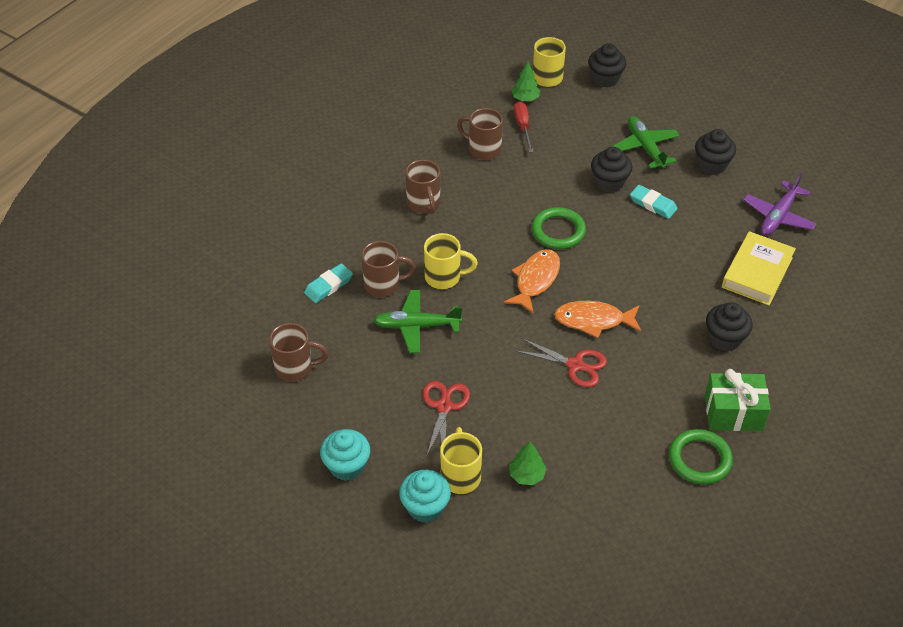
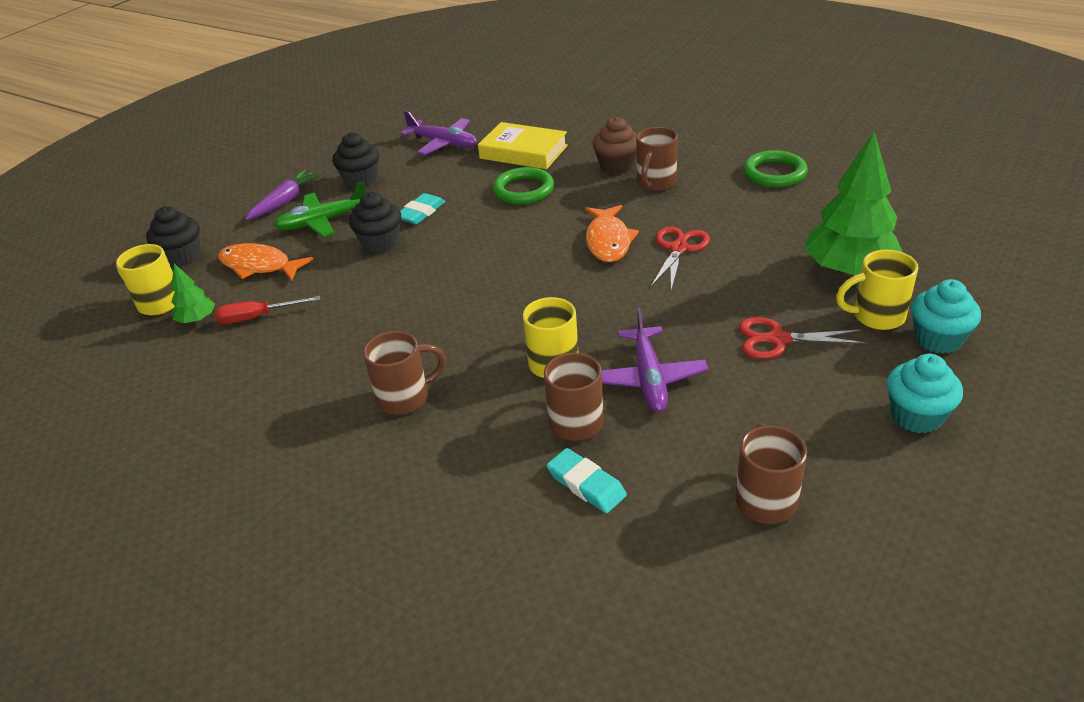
camera: 90 degrees left, 10 degrees down
green plane [373,290,462,353] -> purple plane [601,308,709,412]
brown mug [457,108,503,160] -> brown mug moved to [636,127,678,191]
orange fish [504,249,560,314] -> orange fish moved to [218,243,314,281]
green tree [509,441,547,485] -> green tree [804,132,902,276], size x2.15
green ring [531,207,586,249] -> green ring moved to [493,167,554,204]
green gift [705,369,771,431] -> none
black cupcake [706,302,753,351] -> brown cupcake [592,116,637,174]
none -> purple carrot [245,170,321,220]

